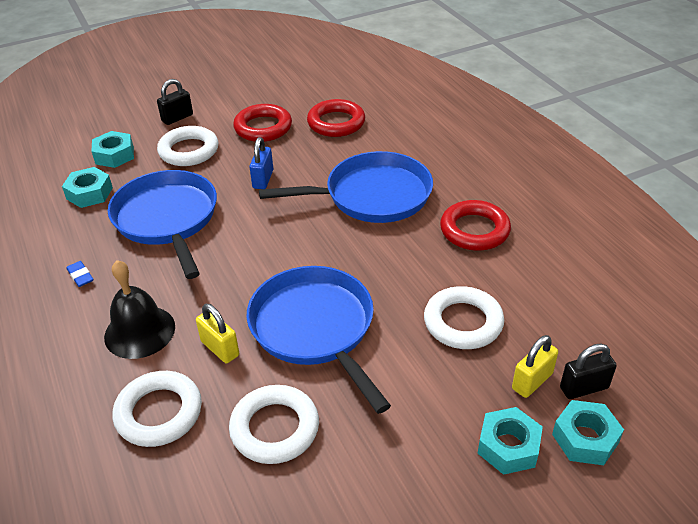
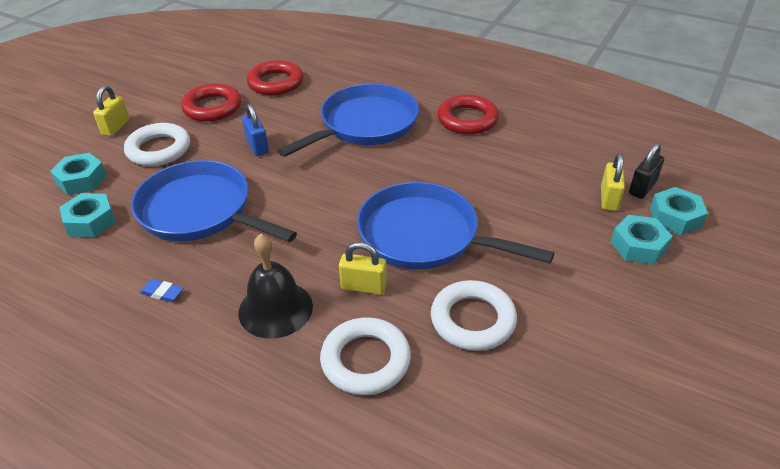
camera: 35 degrees left, 0 degrees up
black padlock [157,79,193,125] -> yellow padlock [93,85,129,136]
white ring [424,286,504,349] -> none

